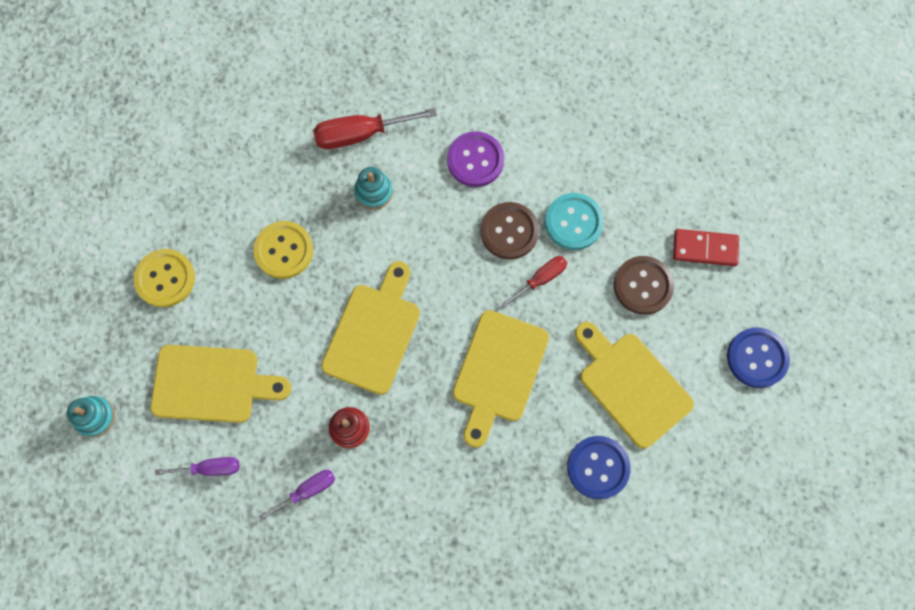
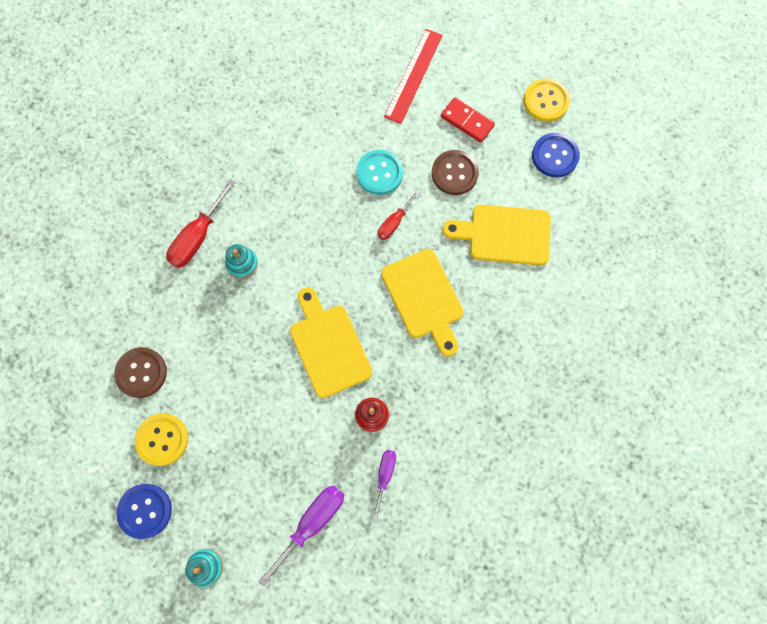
camera: 45 degrees left, 0 degrees up
yellow cutting board [150,345,291,423] -> none
purple screwdriver [155,457,239,476] -> purple screwdriver [258,485,344,587], size x1.65
yellow button [253,221,313,279] -> yellow button moved to [524,78,570,122]
purple button [447,131,504,187] -> none
brown button [481,202,539,259] -> brown button moved to [114,347,167,398]
red screwdriver [501,256,567,308] -> red screwdriver turned 150 degrees counterclockwise [377,190,420,240]
blue button [567,436,631,499] -> blue button moved to [116,484,172,539]
red domino [673,229,739,266] -> red domino turned 75 degrees clockwise [441,97,495,143]
none -> red ruler [384,29,443,124]

